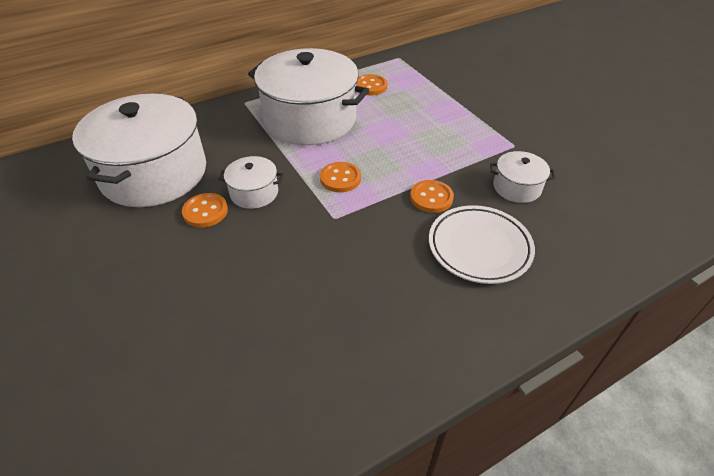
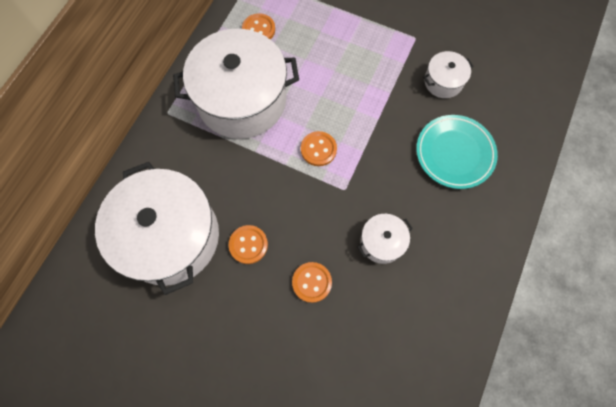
camera: 35 degrees left, 25 degrees up
white pot [218,156,284,209] -> white pot moved to [358,214,413,264]
orange button [410,180,454,213] -> orange button moved to [292,262,332,303]
white plate [429,205,535,284] -> turquoise plate [416,115,498,189]

